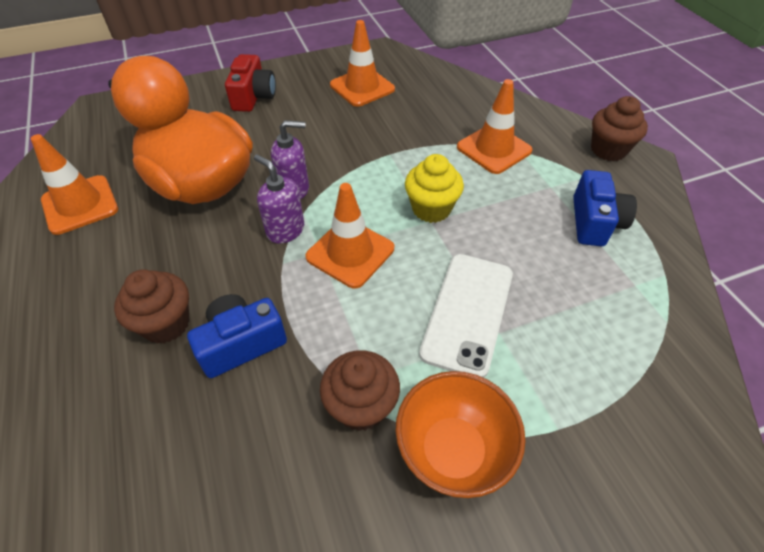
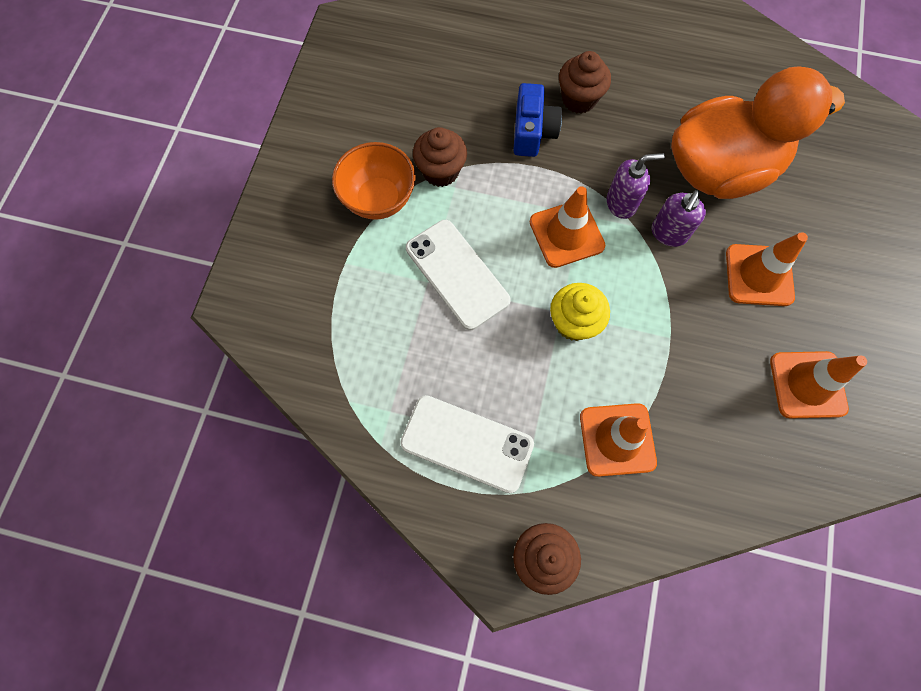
camera: 125 degrees right, 20 degrees up
orange traffic cone [31,134,118,235] -> orange traffic cone moved to [726,232,808,306]
red camera [225,54,276,112] -> none
blue camera [573,170,637,246] -> white phone [400,395,534,493]

